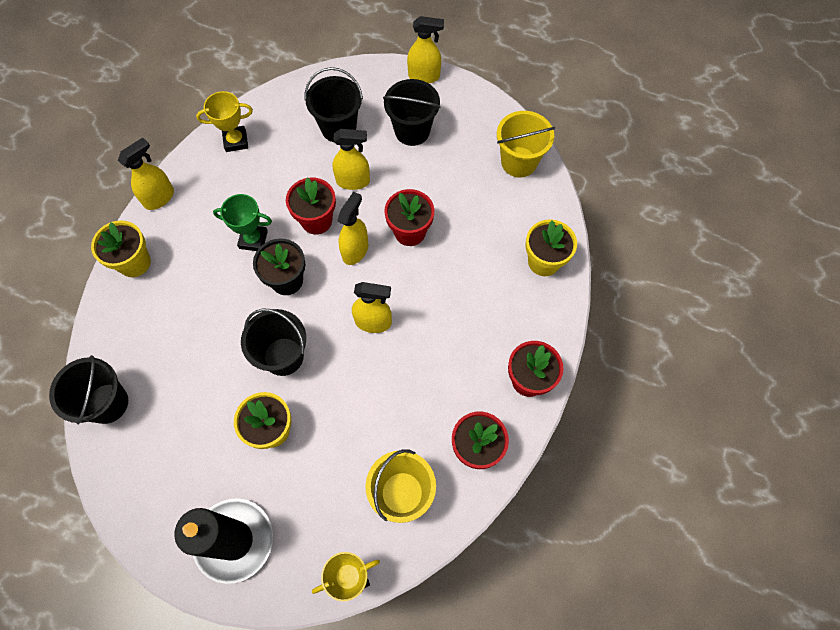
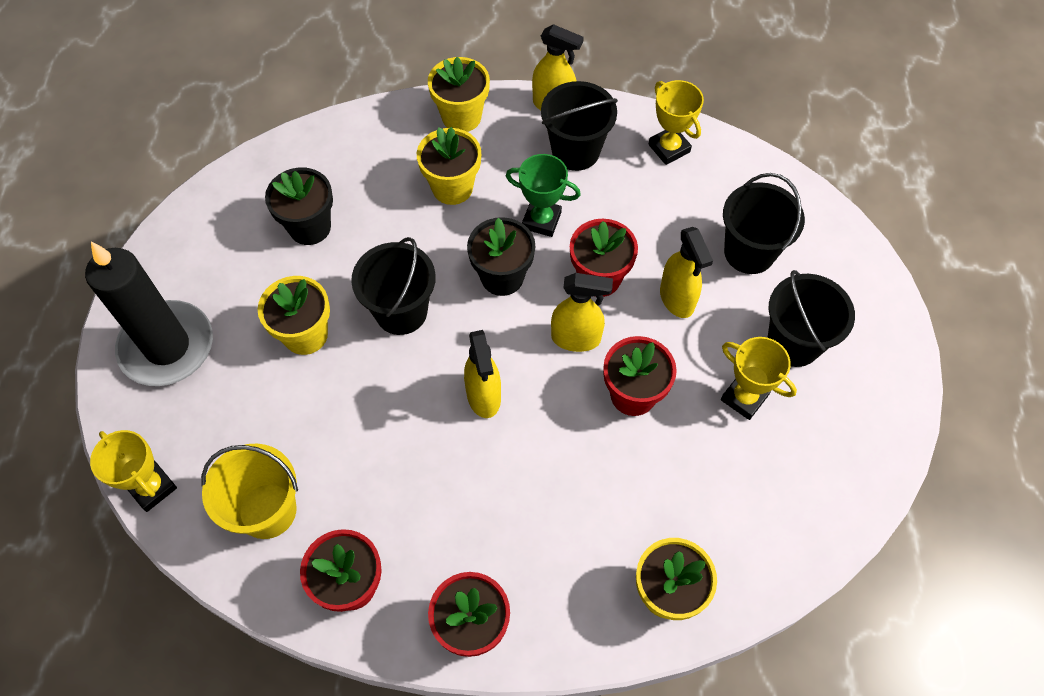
camera: 70 degrees right, 5 degrees down
black bucket [49,355,128,424] -> black bucket moved to [541,81,618,171]
green trophy [213,194,272,251] -> green trophy turned 60 degrees counterclockwise [506,154,581,237]
yellow spray bottle [407,16,444,84] -> none
yellow bucket [497,111,555,177] -> none
none -> black flower pot [265,167,333,245]
none -> yellow flower pot [417,127,481,205]
none -> yellow trophy [721,337,797,420]

